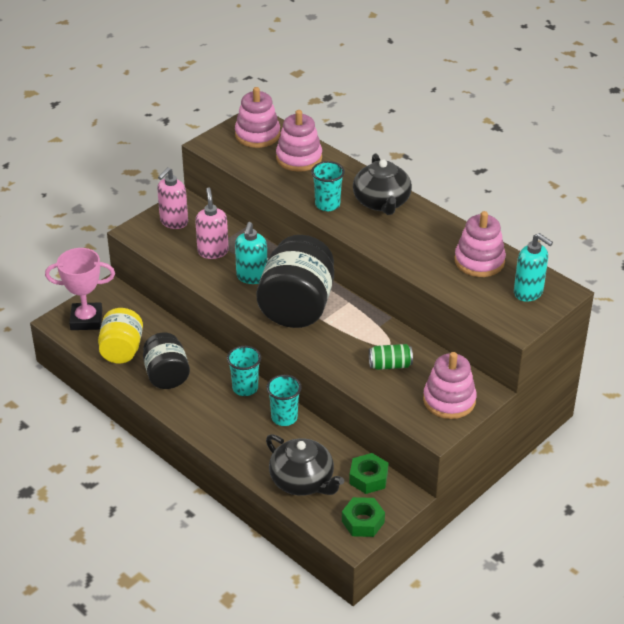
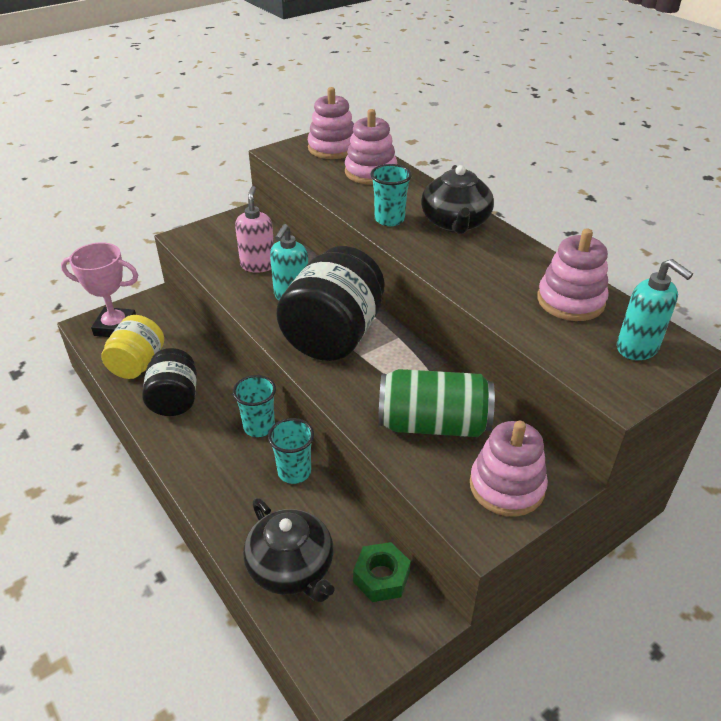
camera: 10 degrees right, 0 degrees up
pink soap dispenser [157,167,188,229] -> none
green nut [342,497,385,537] -> none
green can [369,344,413,370] -> green can [378,369,495,437], size x1.93

